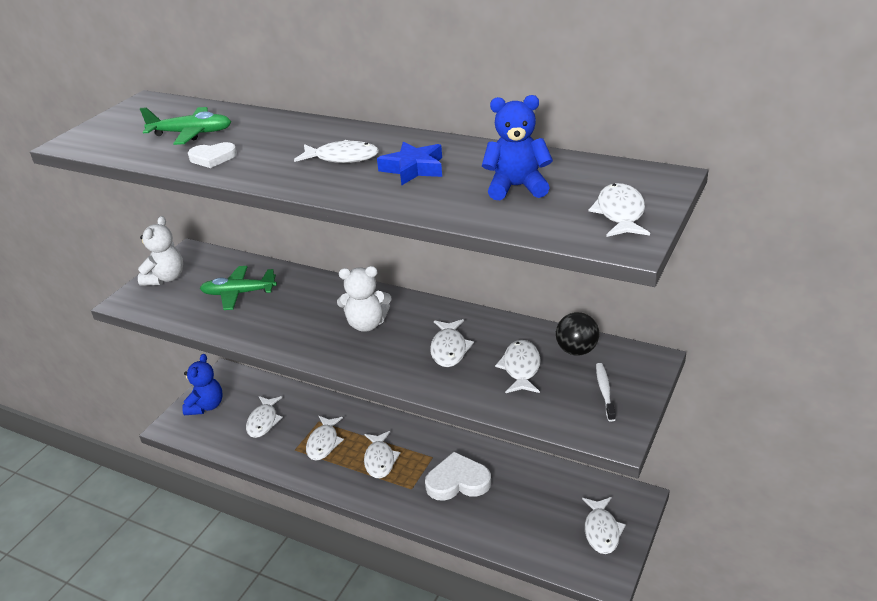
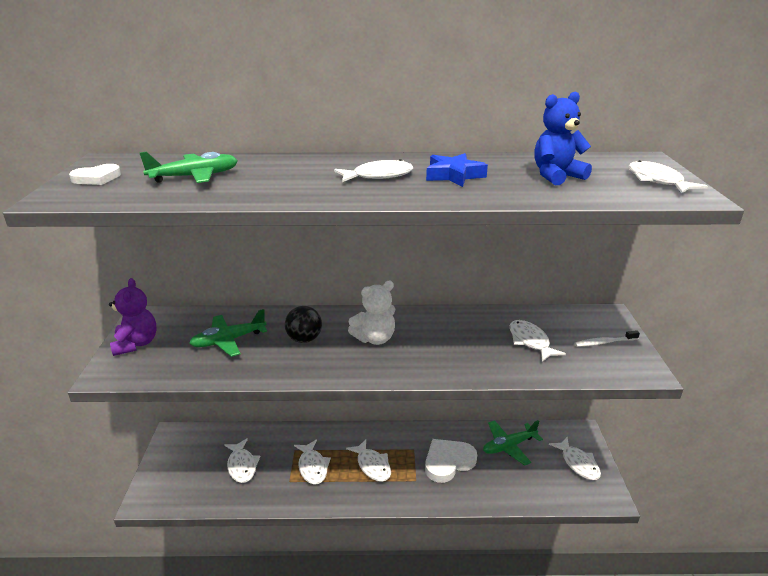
camera: 30 degrees left, 5 degrees down
white teddy bear [138,216,183,286] -> purple teddy bear [109,278,156,356]
blue teddy bear [182,354,223,415] -> none
white heart [188,142,237,168] -> white heart moved to [69,164,121,185]
white fish [430,319,474,367] -> none
black ball [556,312,599,356] -> black ball moved to [285,306,322,343]
white toothbrush [596,363,616,422] -> white toothbrush turned 75 degrees counterclockwise [574,330,640,347]
none -> green plane [483,420,543,466]

